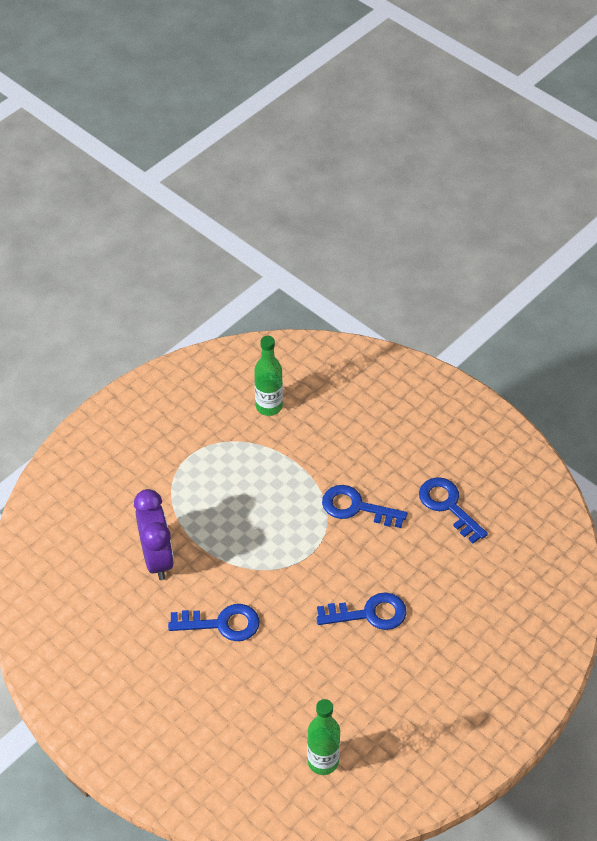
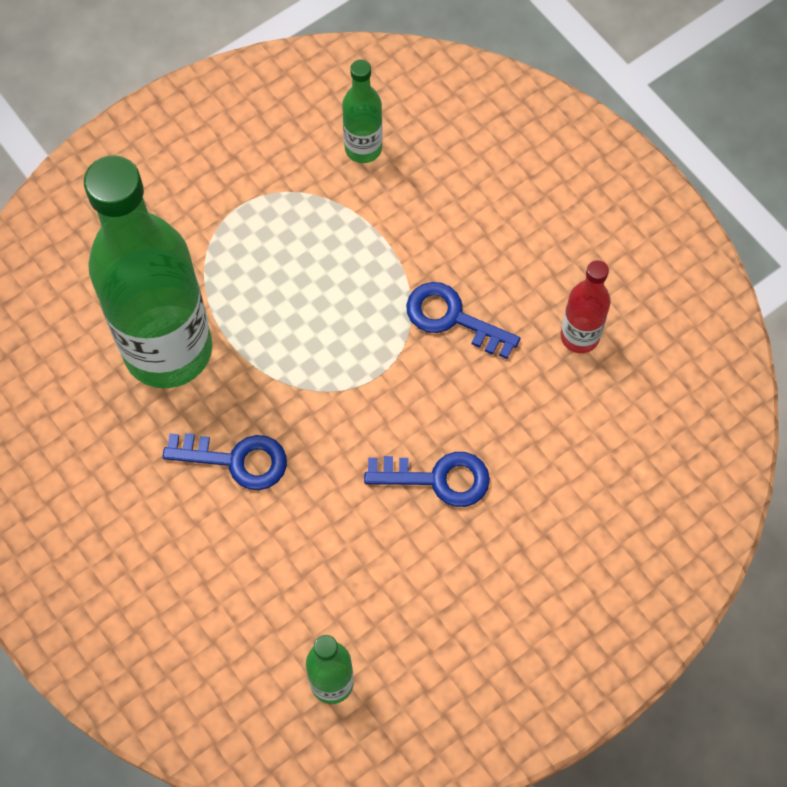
camera: 10 degrees right, 15 degrees up
purple clock [134,489,174,580] -> green bottle [84,155,212,388]
blue key [419,477,488,543] -> red bottle [560,260,611,353]

